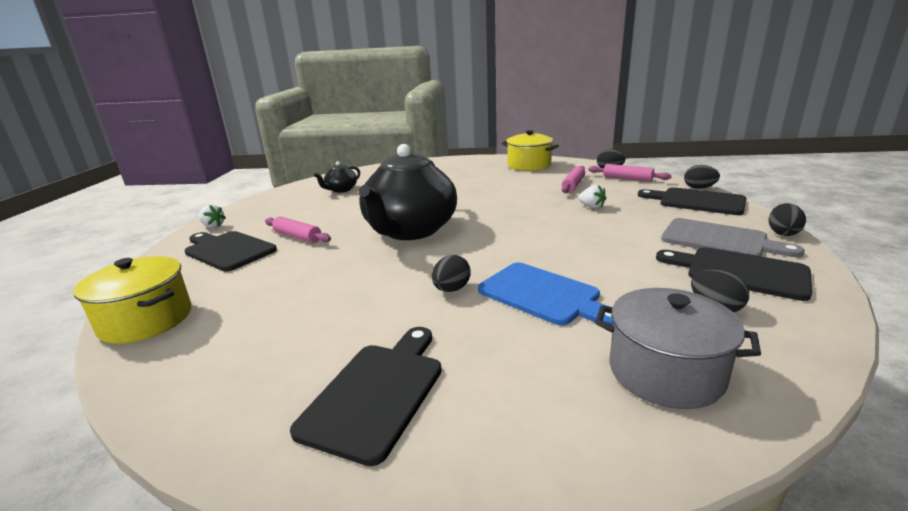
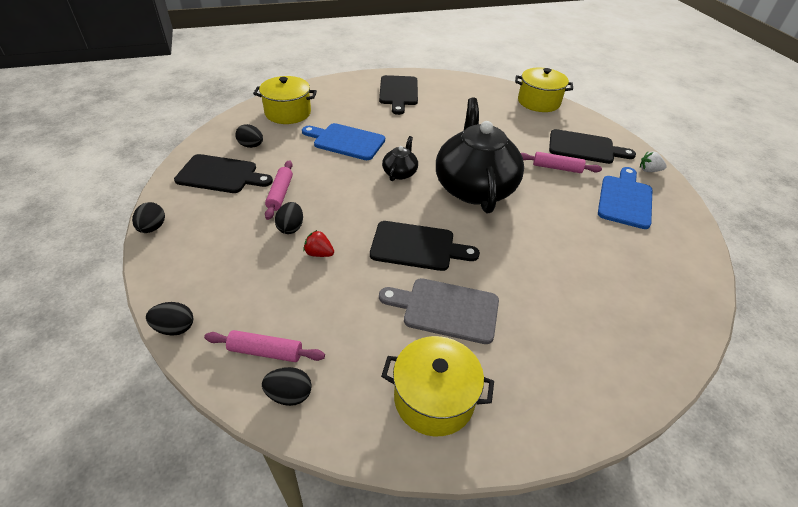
camera: 155 degrees right, 20 degrees up
black teapot [314,161,360,193] -> black teapot moved to [382,136,418,181]
black egg [432,255,470,292] -> black egg moved to [275,202,303,234]
pink rolling pin [561,166,585,193] -> pink rolling pin moved to [265,160,293,220]
white strawberry [578,185,606,209] -> red strawberry [303,230,334,257]
grey pot [595,288,761,409] -> yellow pot [253,76,317,124]
black cutting board [638,187,746,215] -> black cutting board moved to [370,221,480,271]
grey cutting board [661,218,805,257] -> grey cutting board moved to [379,278,499,344]
none -> blue cutting board [598,167,652,229]

